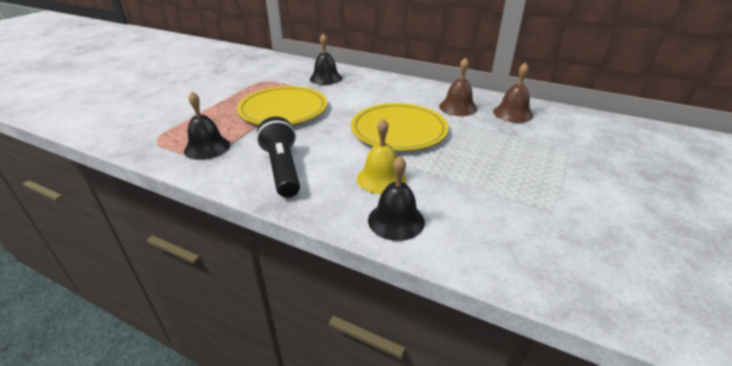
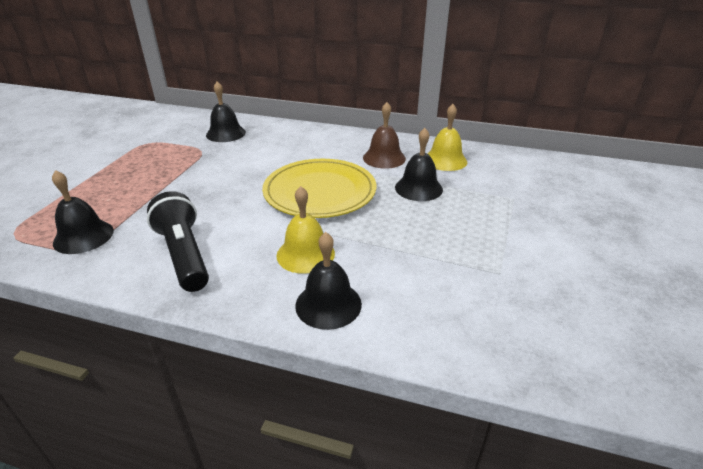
camera: 10 degrees left, 0 degrees up
yellow plate [237,86,327,125] -> none
brown bell [493,62,533,123] -> yellow bell [428,104,467,171]
none -> black bell [395,128,443,201]

